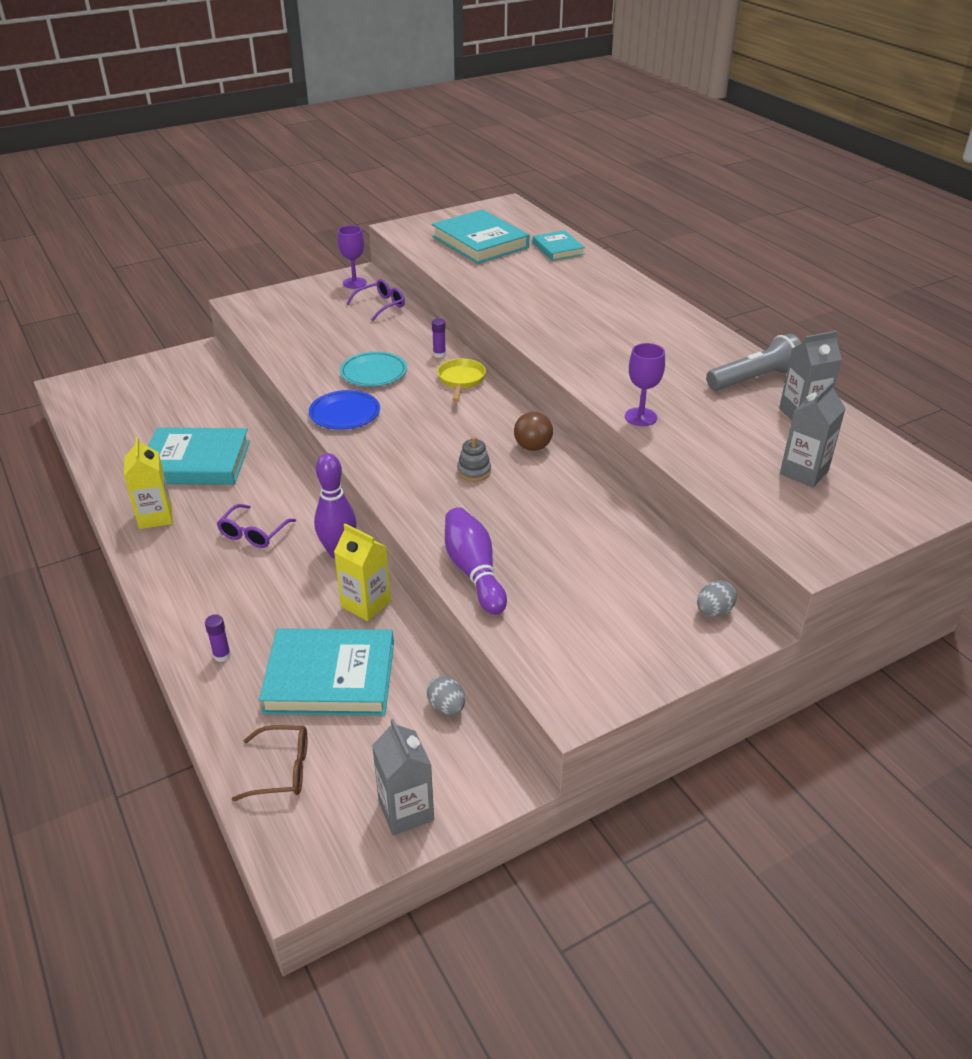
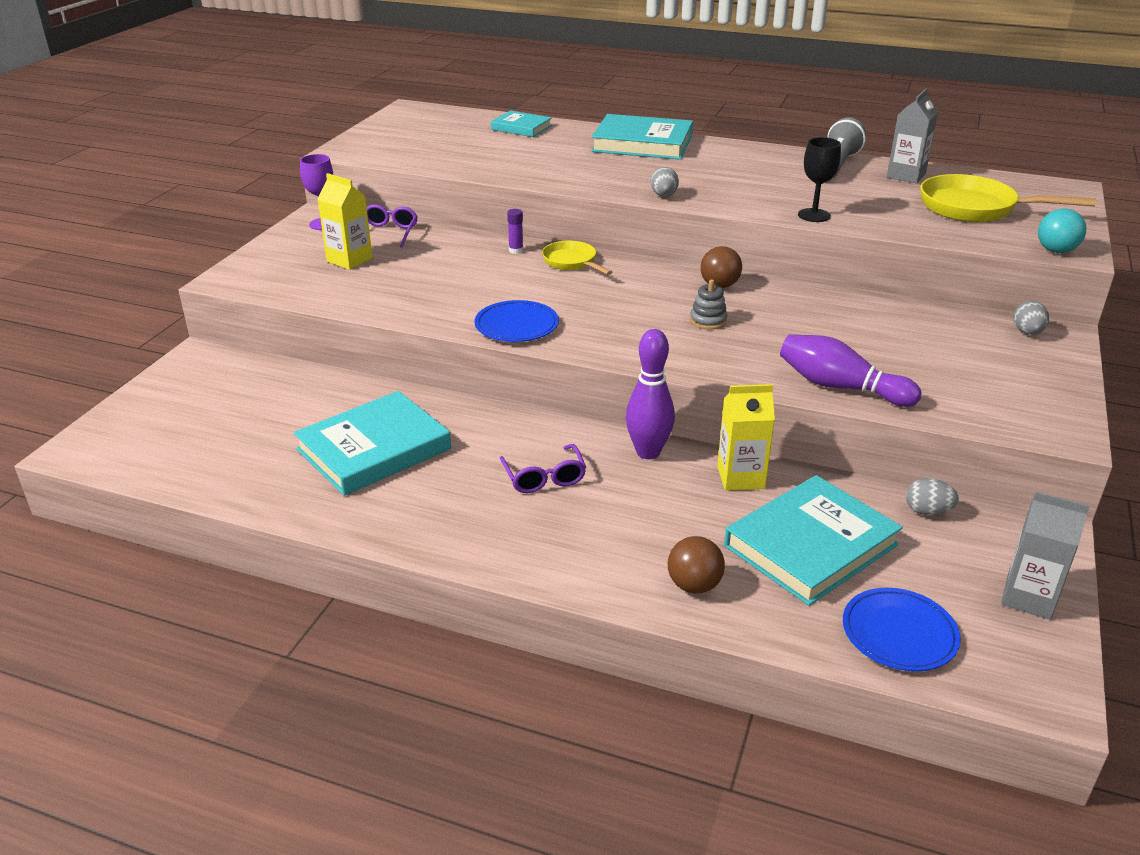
camera: 40 degrees left, 5 degrees down
yellow carton [124,437,173,529] -> yellow carton moved to [318,173,372,270]
purple glue stick [205,615,231,662] -> brown ball [668,536,725,594]
brown glasses [232,725,307,801] -> blue plate [843,588,961,671]
turquoise plate [340,351,407,387] -> none
turquoise book [432,209,529,264] -> turquoise book moved to [591,114,693,160]
purple goblet [625,343,665,426] -> black goblet [798,137,841,222]
grey carton [780,381,846,487] -> yellow pan [920,174,1096,222]
none -> grey egg [651,167,679,197]
none -> turquoise ball [1038,209,1086,253]

